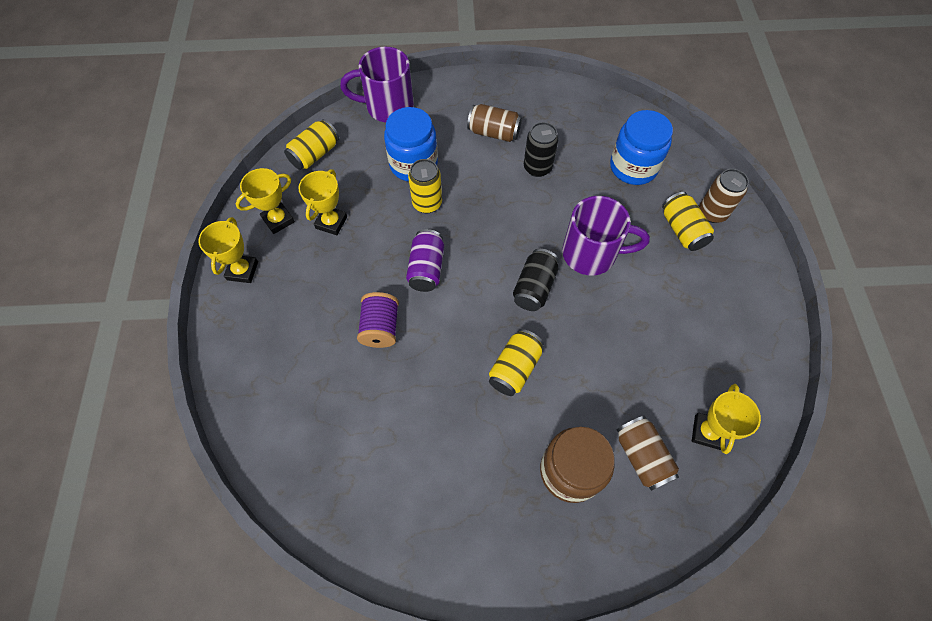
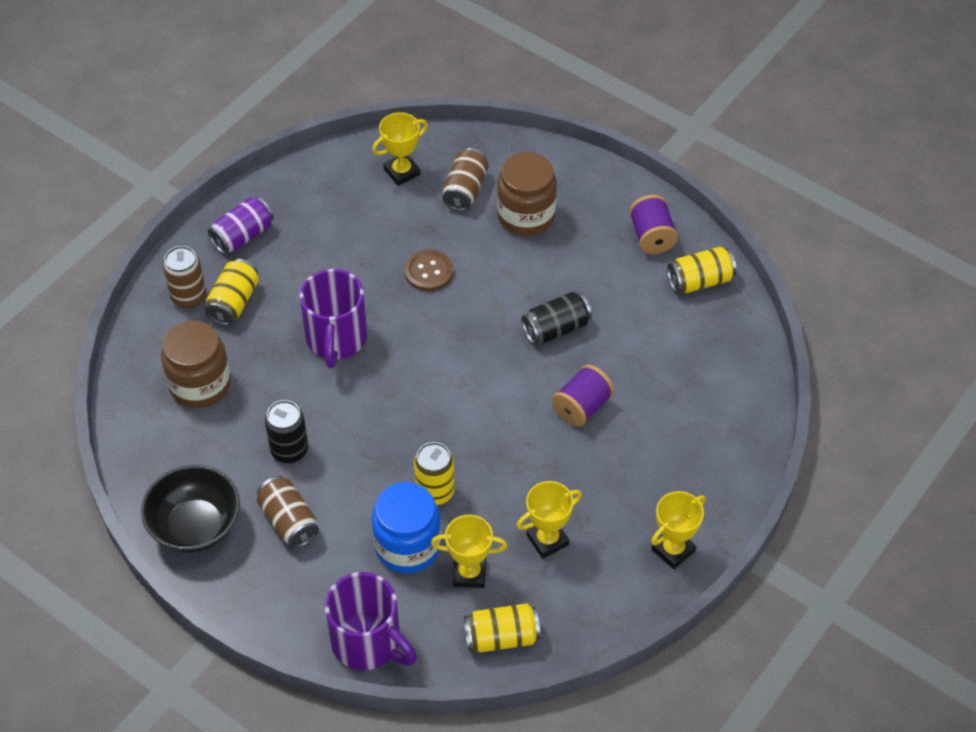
camera: 140 degrees left, 10 degrees down
yellow trophy [236,168,295,234] -> yellow trophy moved to [431,515,507,588]
purple can [406,229,444,292] -> purple can moved to [208,197,274,254]
yellow can [489,329,544,396] -> yellow can moved to [667,247,737,293]
black can [513,249,559,311] -> black can moved to [522,292,592,344]
purple mug [562,196,650,275] -> purple mug turned 135 degrees counterclockwise [300,269,367,368]
blue jar [610,110,673,185] -> brown jar [161,320,231,408]
none -> black bowl [141,465,240,553]
none -> brown button [405,250,453,291]
none -> purple spool [629,195,678,254]

